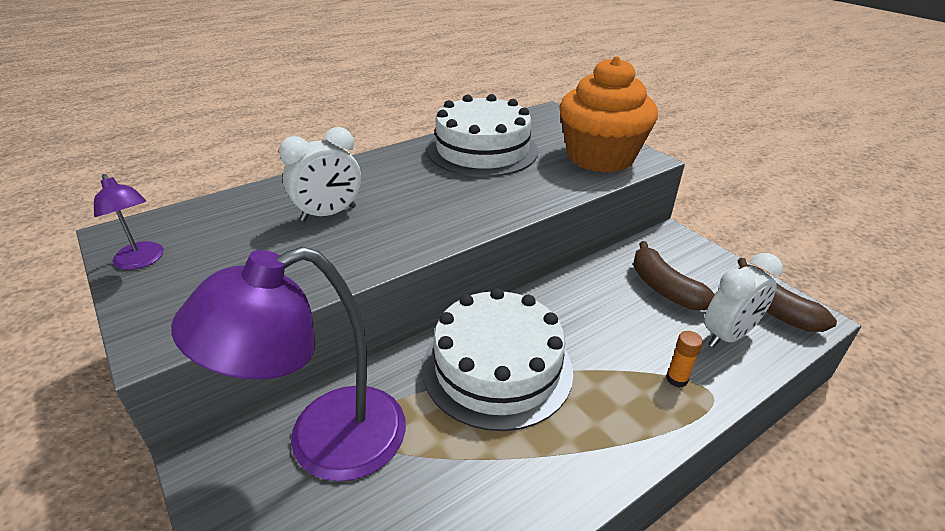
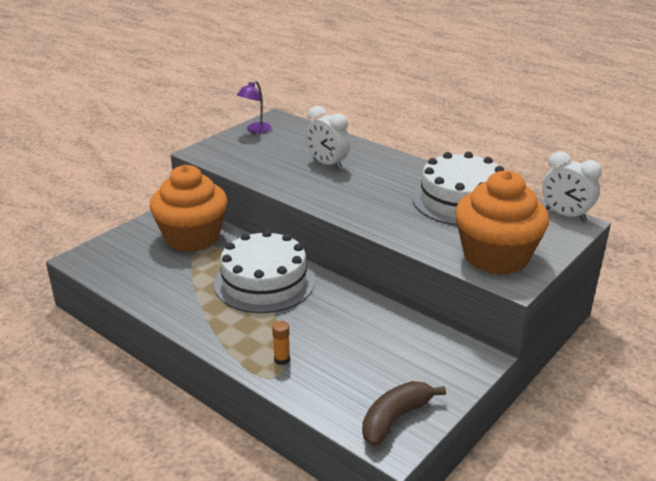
camera: 75 degrees right, 5 degrees down
purple lamp [171,247,406,481] -> orange cupcake [149,165,227,252]
brown banana [633,241,715,310] -> none
white clock [704,253,783,348] -> white clock moved to [542,151,602,222]

